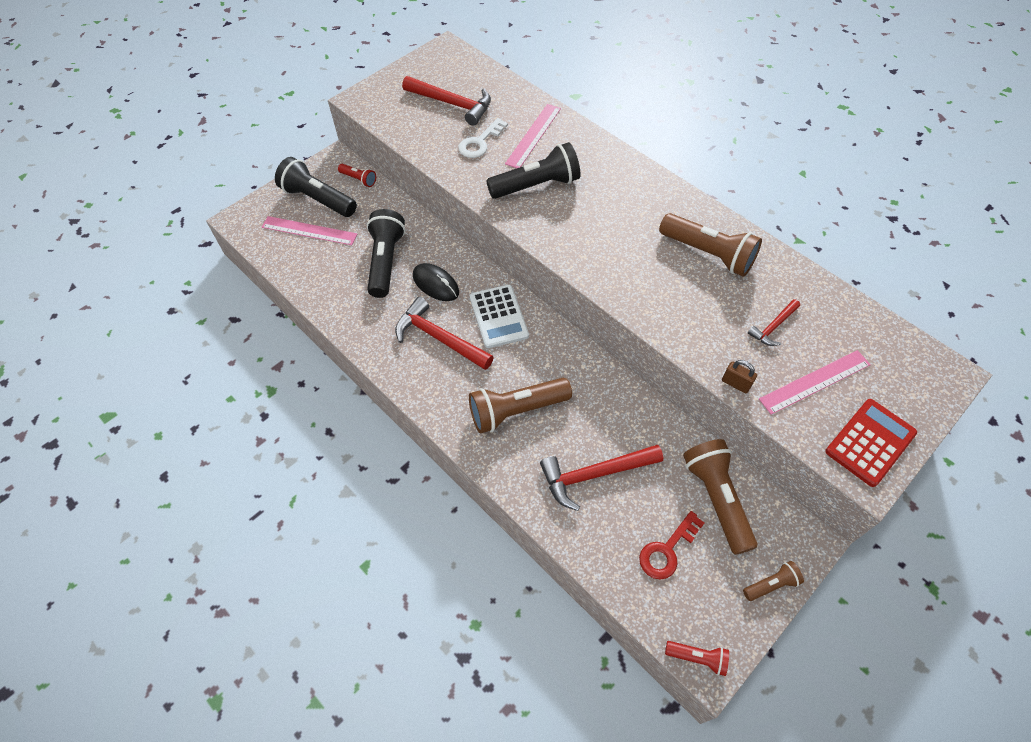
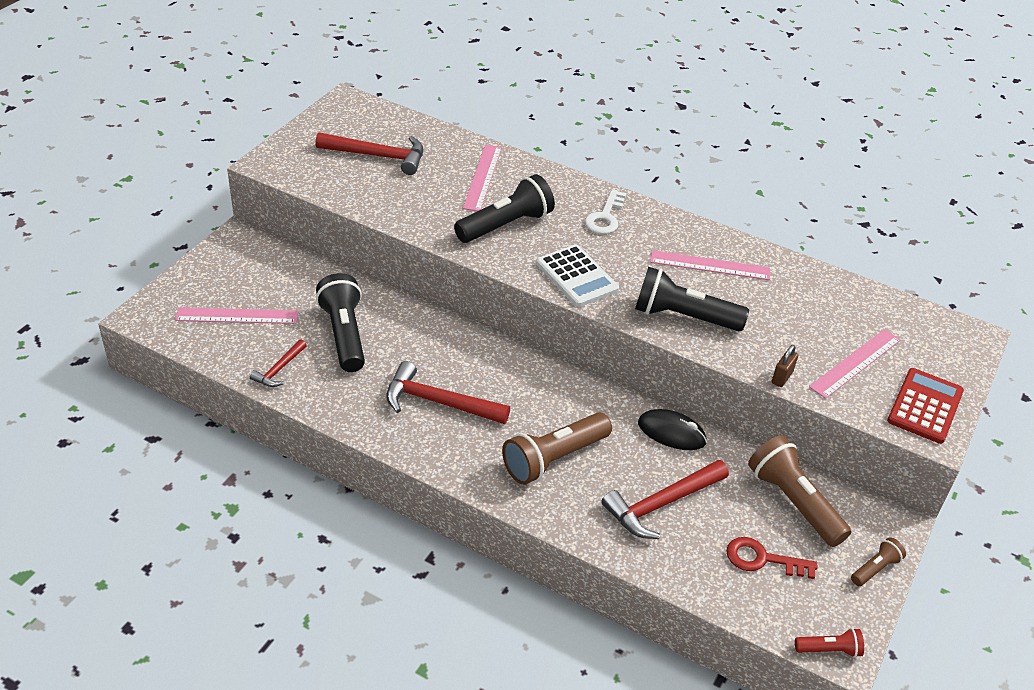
camera: 20 degrees left, 15 degrees down
black flashlight [275,157,357,217] -> black flashlight moved to [635,267,749,332]
red flashlight [338,164,376,187] -> none
black mouse [413,263,459,301] -> black mouse moved to [638,409,707,450]
white key [458,118,508,158] -> white key moved to [585,189,627,234]
white calculator [470,285,529,348] -> white calculator moved to [536,245,619,307]
red key [639,511,704,580] -> red key turned 75 degrees clockwise [726,537,817,579]
brown flashlight [659,213,762,277] -> pink ruler [650,250,770,280]
brown padlock [722,360,757,393] -> brown padlock turned 75 degrees counterclockwise [772,345,798,387]
red hammer [748,299,800,346] -> red hammer moved to [250,339,307,387]

